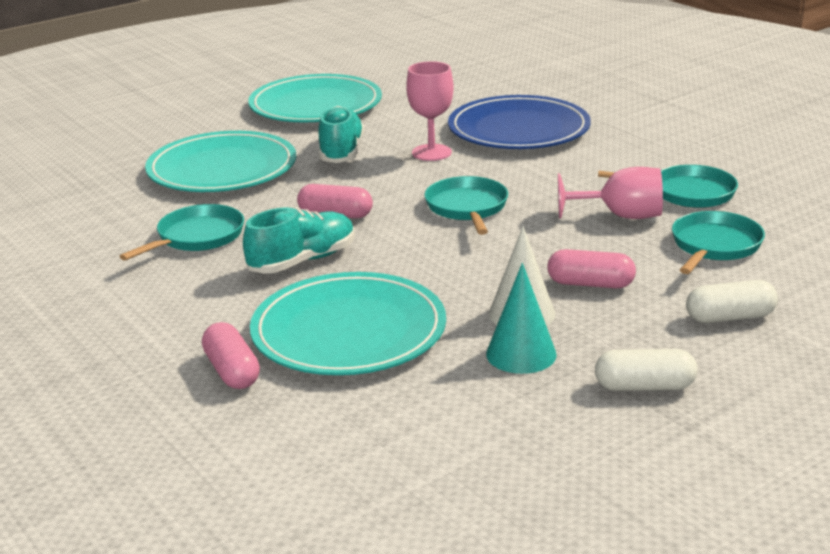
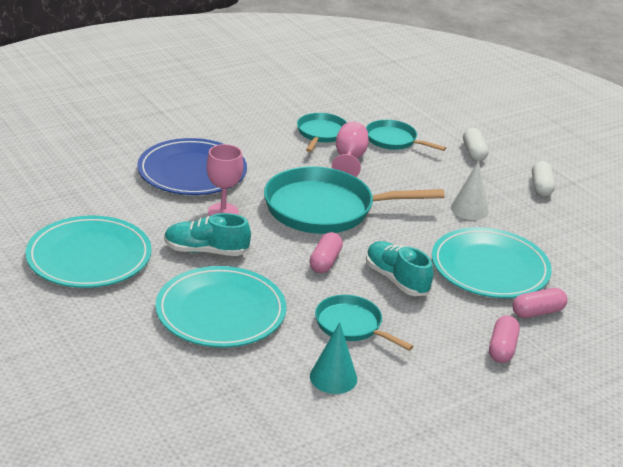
camera: 90 degrees left, 5 degrees up
turquoise pan [424,176,508,235] -> turquoise pan [264,167,445,234], size x1.87
turquoise cone [486,263,557,374] -> turquoise cone moved to [310,322,357,394]
pink capsule [547,249,636,288] -> pink capsule moved to [489,315,520,363]

